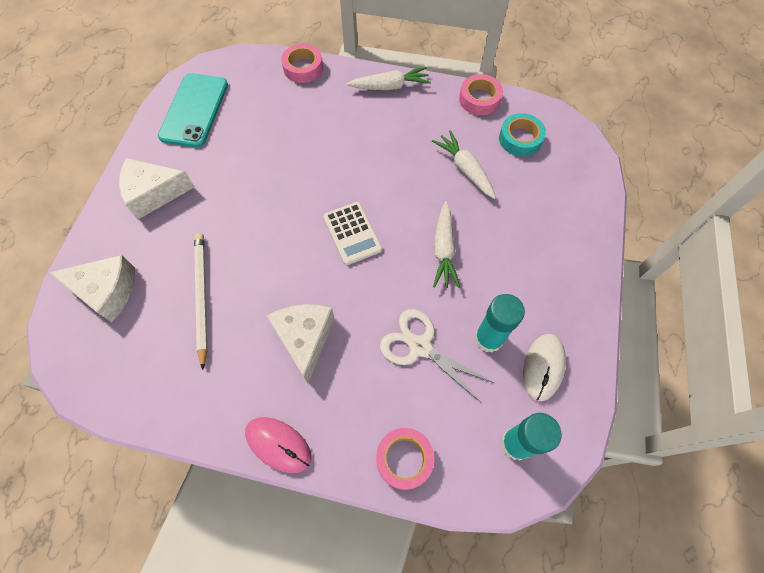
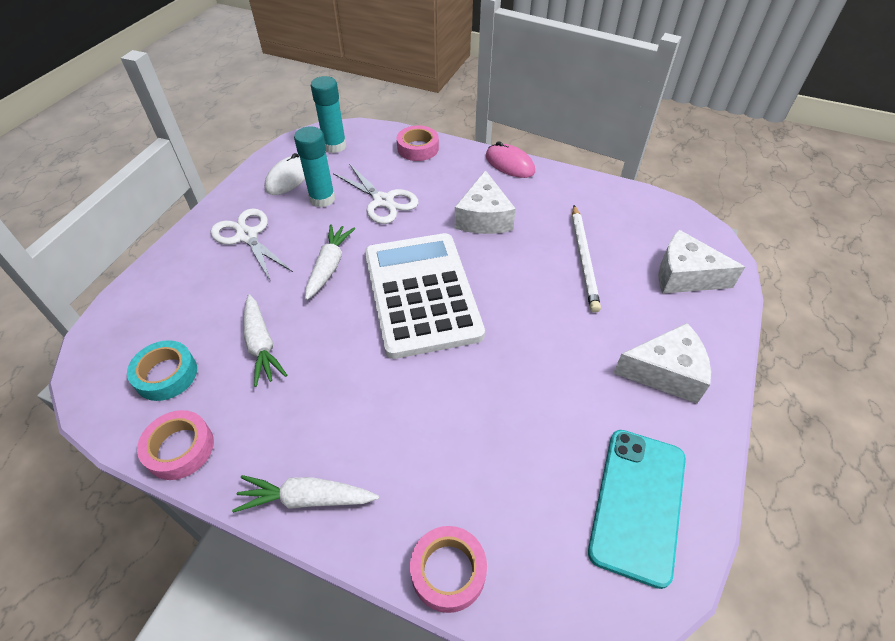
camera: 170 degrees left, 15 degrees down
white calculator [323,202,382,265] -> white calculator [365,233,485,359], size x2.06
none -> white scissors [211,208,293,280]

